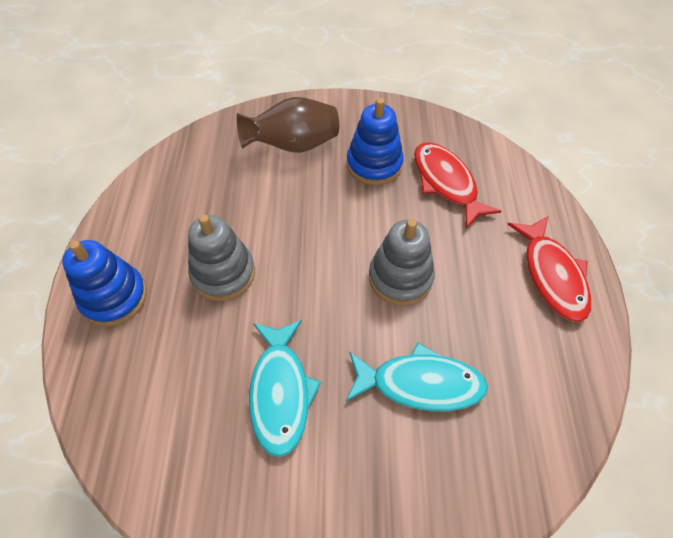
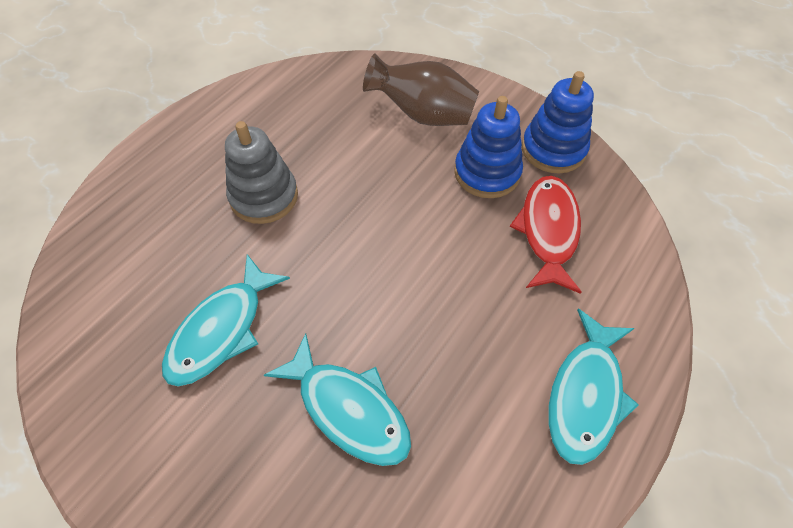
camera: 35 degrees right, 0 degrees up
blue stacking toy [62,240,147,326] -> blue stacking toy moved to [522,71,594,174]
grey stacking toy [369,219,435,305] -> none
red fish [507,216,591,322] -> turquoise fish [549,309,639,465]

